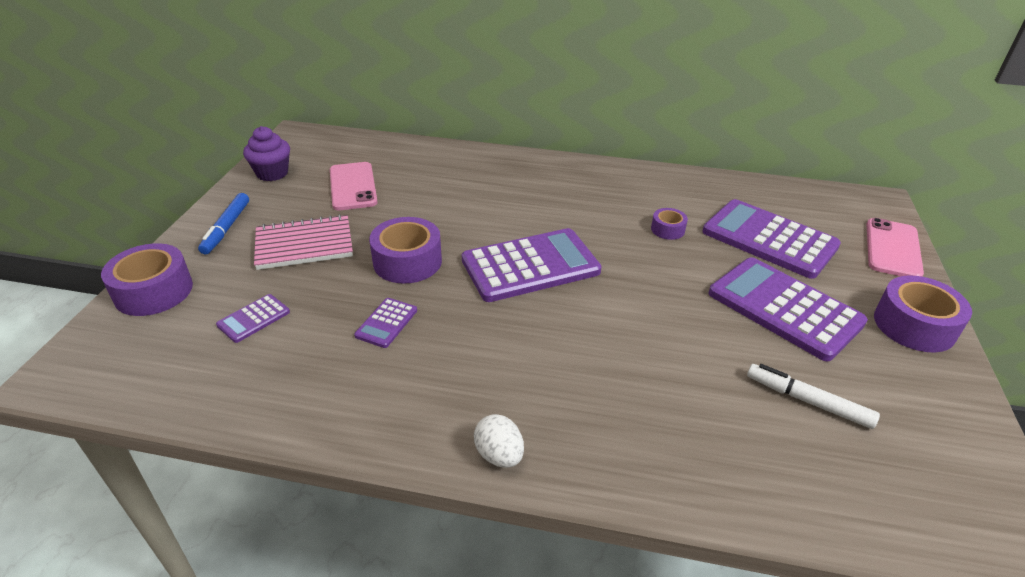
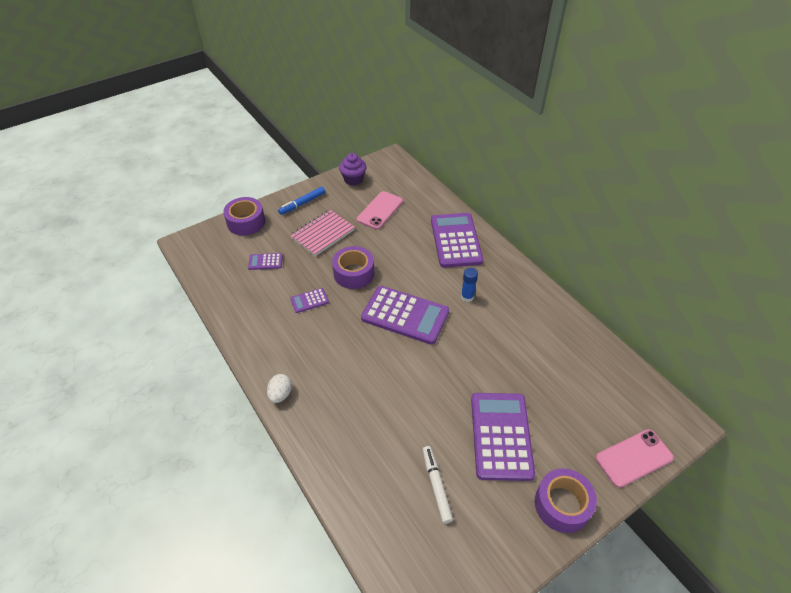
camera: 45 degrees right, 10 degrees up
pink notebook [254,214,353,270] -> pink notebook turned 75 degrees counterclockwise [290,210,355,256]
purple tape [651,208,688,240] -> none
purple calculator [702,199,841,279] -> purple calculator moved to [431,213,483,268]
none -> blue glue stick [461,268,478,302]

